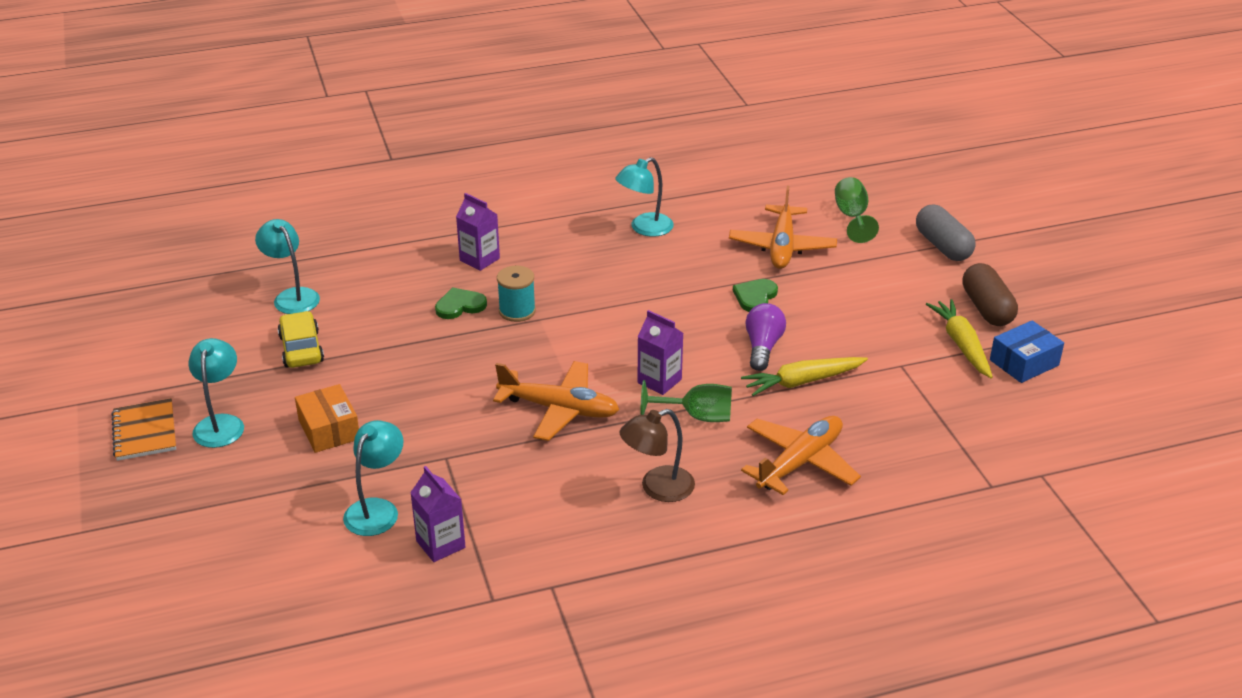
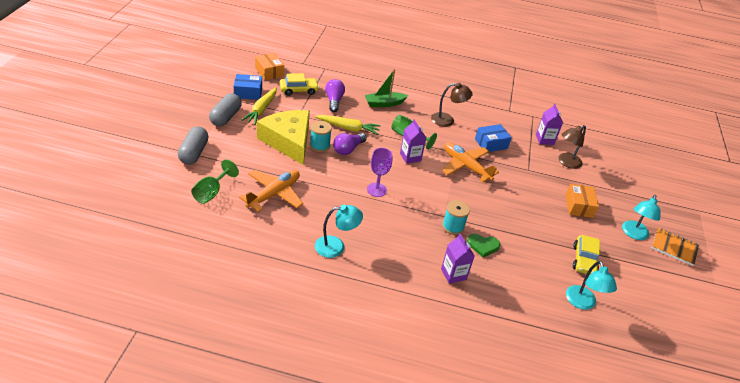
camera: 155 degrees left, 5 degrees up
orange notebook [111,398,176,461] -> orange notebook turned 75 degrees counterclockwise [652,228,699,266]
turquoise lamp [343,420,404,536] -> brown lamp [558,125,586,169]
green heart [733,279,778,312] -> none
orange plane [741,416,861,495] -> green boat [364,69,408,107]
brown capsule [962,263,1018,326] -> grey capsule [209,93,242,126]
none -> orange box [255,53,284,80]
none -> yellow cheese [257,110,310,165]
none -> yellow car [280,73,319,96]
none -> turquoise spool [310,121,332,152]
none -> purple light bulb [325,79,345,112]
none -> purple goblet [367,148,392,197]
none -> blue box [475,124,512,152]

